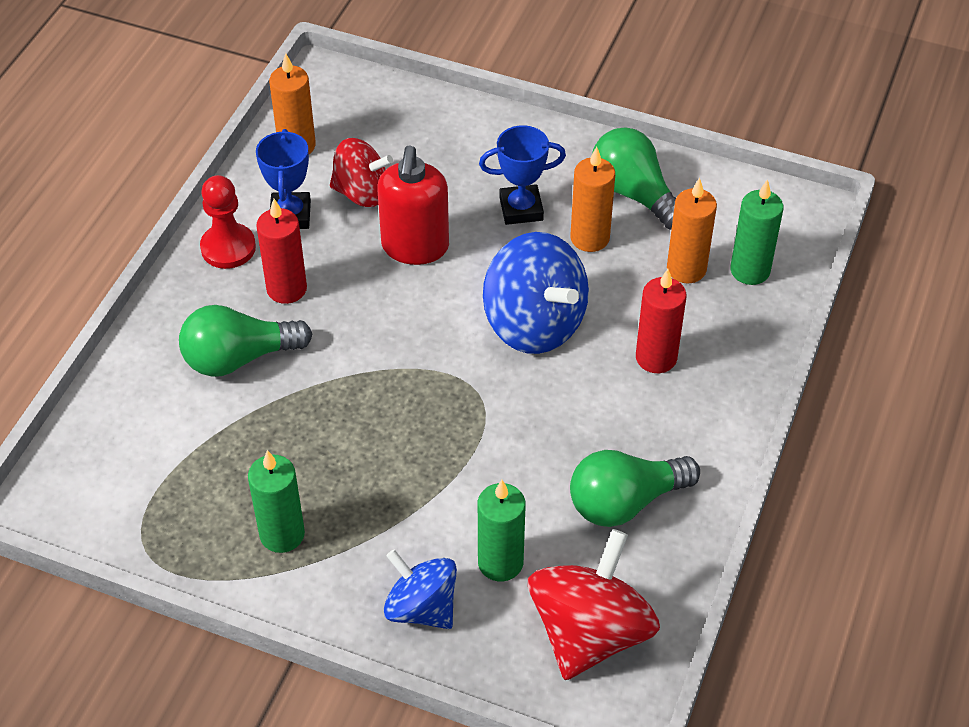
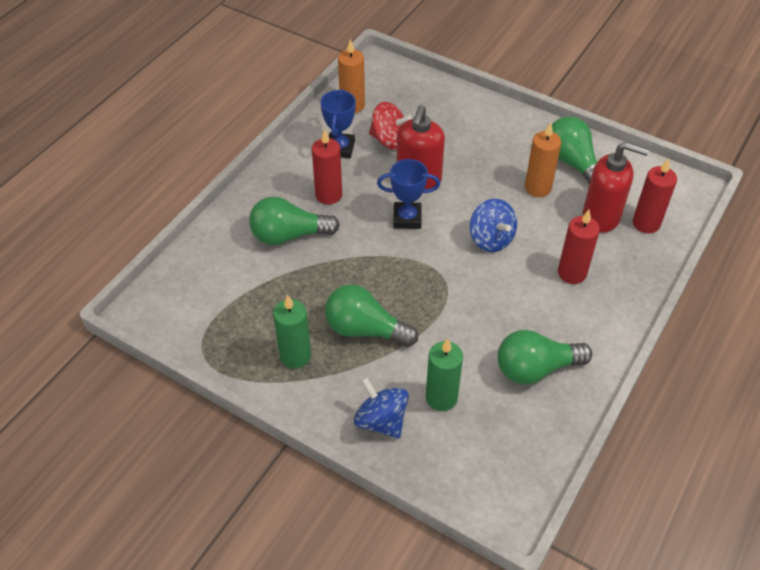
camera: 10 degrees right, 0 degrees up
red pawn [200,175,256,269] -> none
blue trophy [479,125,566,225] -> blue trophy moved to [377,159,440,229]
blue spinning top [483,232,589,354] -> blue spinning top [470,199,517,252], size x0.64
red spinning top [528,529,660,680] -> none
orange candle [667,178,717,283] -> red soap dispenser [583,142,649,233]
green candle [730,179,783,285] -> red candle [633,158,677,233]
none -> green light bulb [325,284,418,347]

